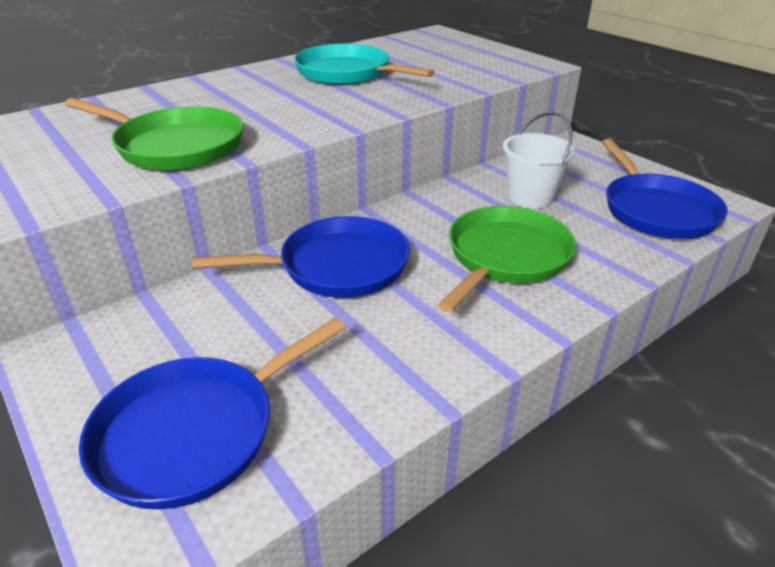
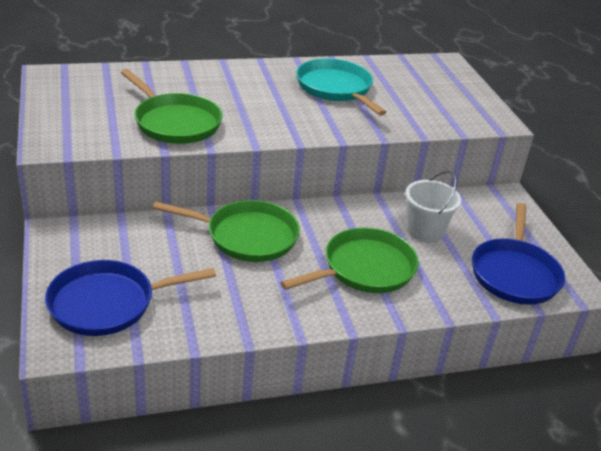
camera: 20 degrees right, 0 degrees up
blue pan [192,216,410,298] -> green pan [153,200,300,262]

